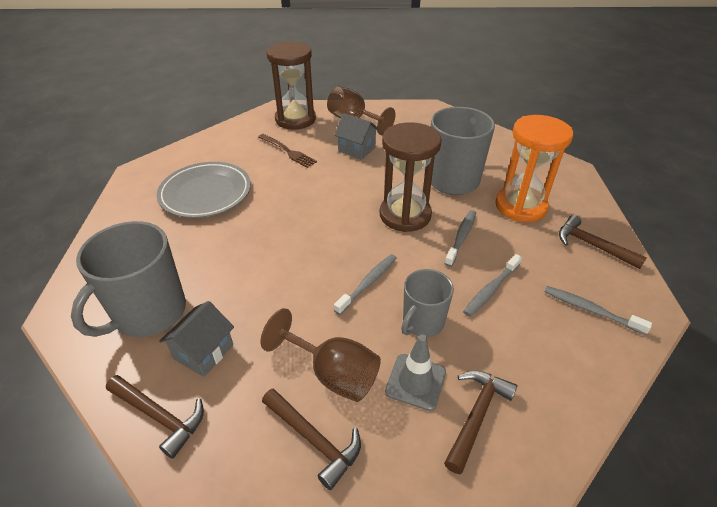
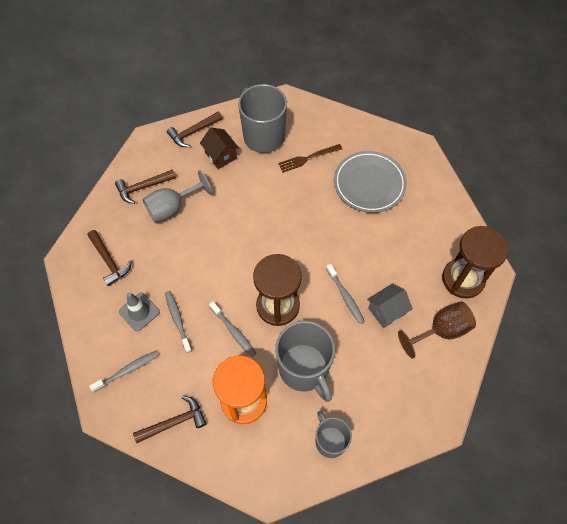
camera: 115 degrees right, 20 degrees up
grey house [159,301,234,377] -> brown house [200,127,239,169]
brown fork [258,134,317,168] -> brown fork moved to [278,144,342,173]
brown goblet [261,308,381,402] -> grey goblet [142,170,212,223]
grey toothbrush [334,254,397,315] -> grey toothbrush moved to [326,264,365,324]
grey traffic cone [385,334,446,411] -> grey traffic cone moved to [119,292,160,331]
grey mug [401,269,454,337] -> grey mug moved to [316,411,352,458]

